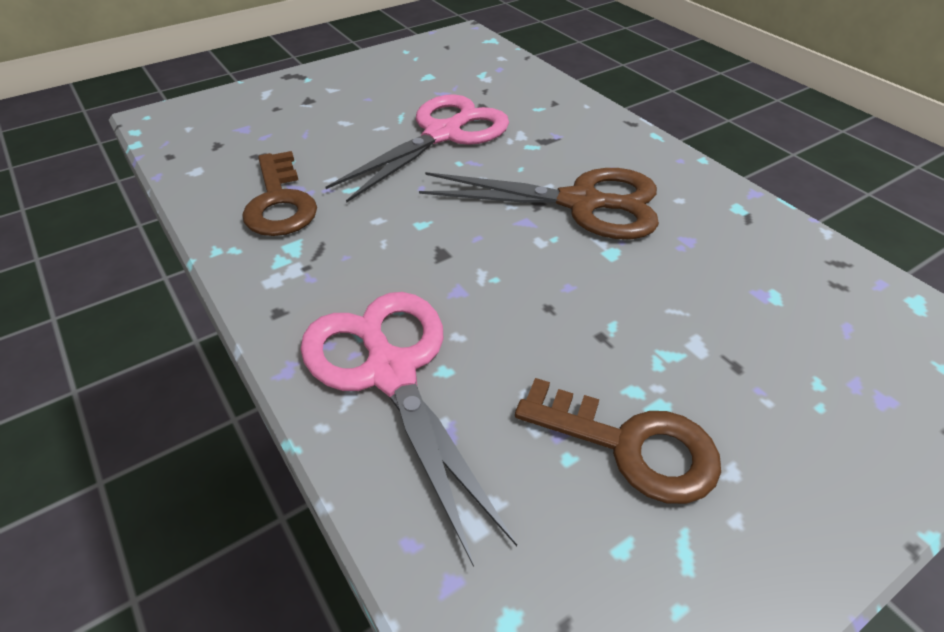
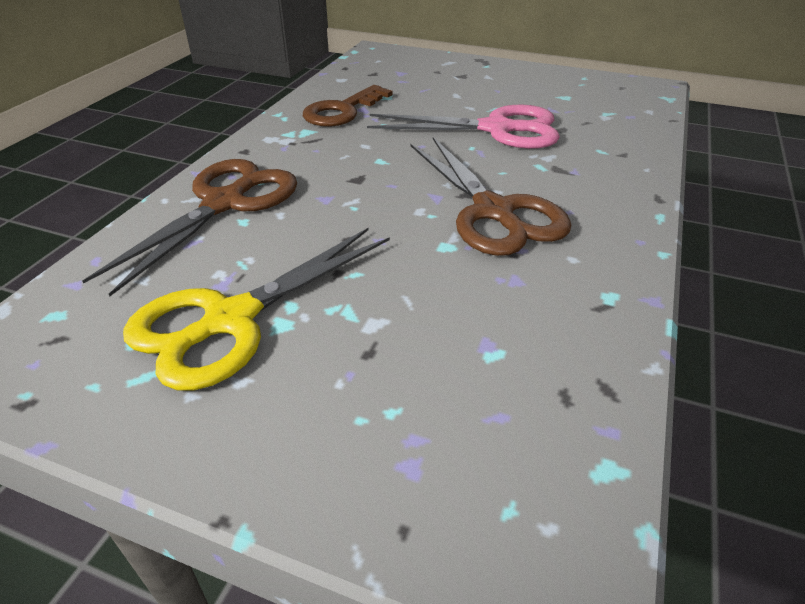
camera: 55 degrees right, 5 degrees down
pink scissors [301,292,517,567] -> brown scissors [82,159,297,296]
brown key [515,378,721,504] -> yellow scissors [123,227,390,391]

